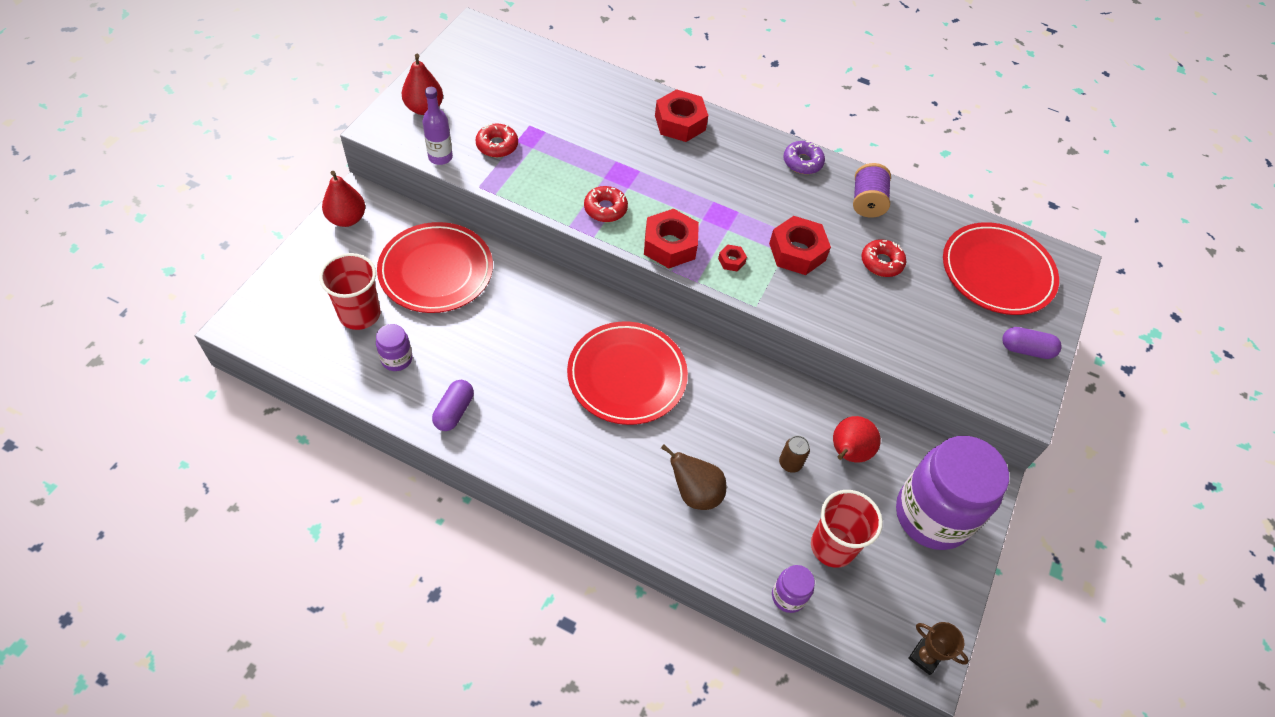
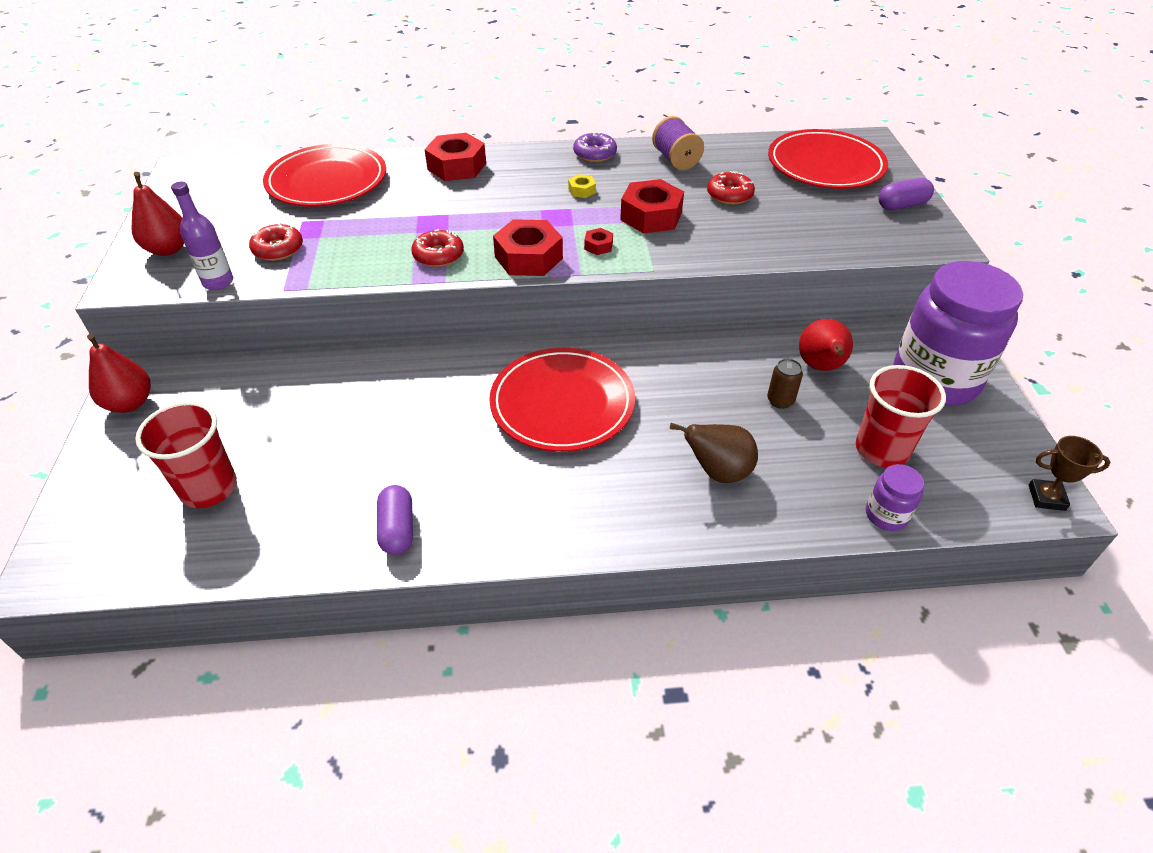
camera: 25 degrees left, 10 degrees down
purple jar [376,324,413,371] -> none
red plate [377,222,493,313] -> red plate moved to [263,144,386,207]
none -> yellow nut [568,174,596,198]

